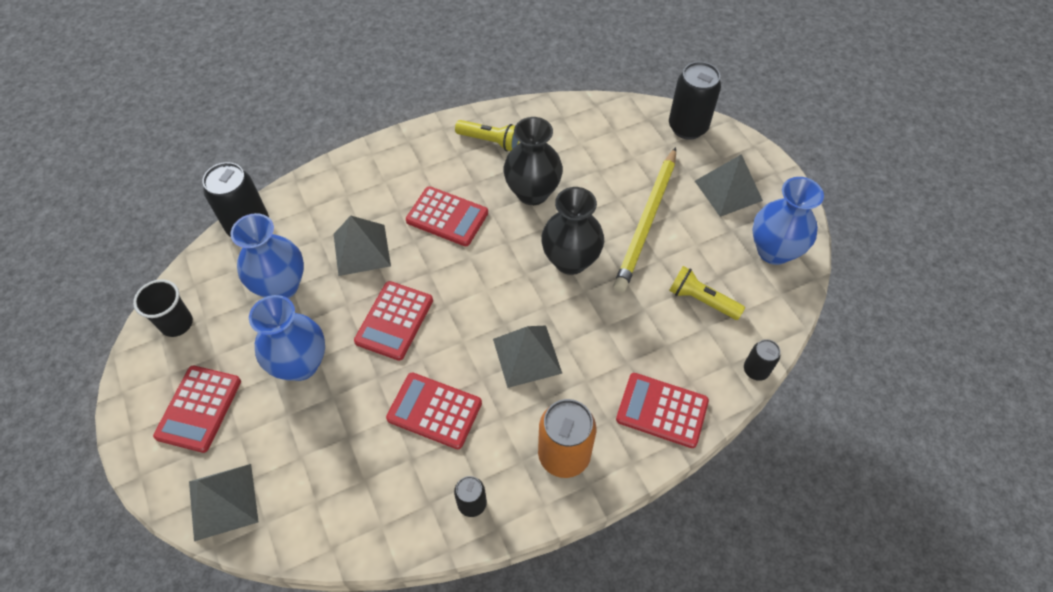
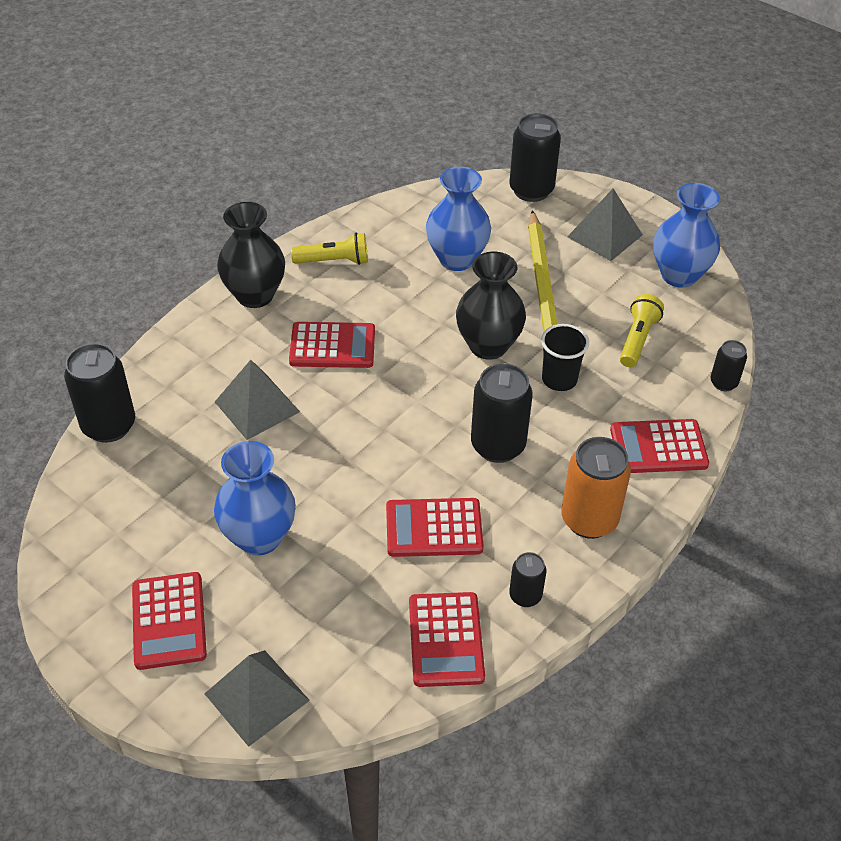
camera: 25 degrees left, 10 degrees down
black cup [133,279,193,337] -> black cup moved to [541,324,589,391]
blue vase [230,213,304,299] -> blue vase moved to [426,167,491,271]
red calculator [354,281,433,361] -> red calculator moved to [409,592,485,687]
grey pyramid [493,326,562,388] -> black can [471,363,533,463]
black vase [503,117,563,205] -> black vase moved to [217,202,285,308]
yellow flashlight [669,266,745,320] -> yellow flashlight turned 105 degrees clockwise [620,294,664,367]

